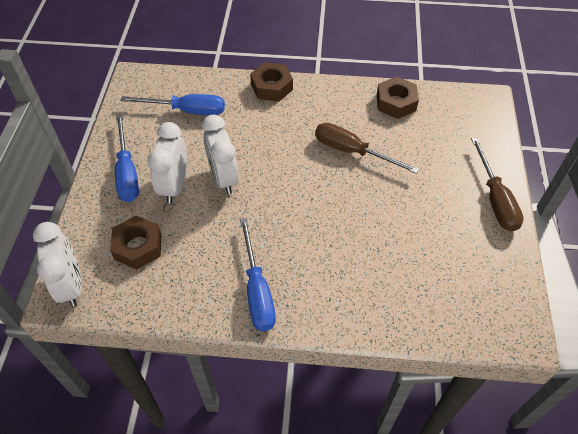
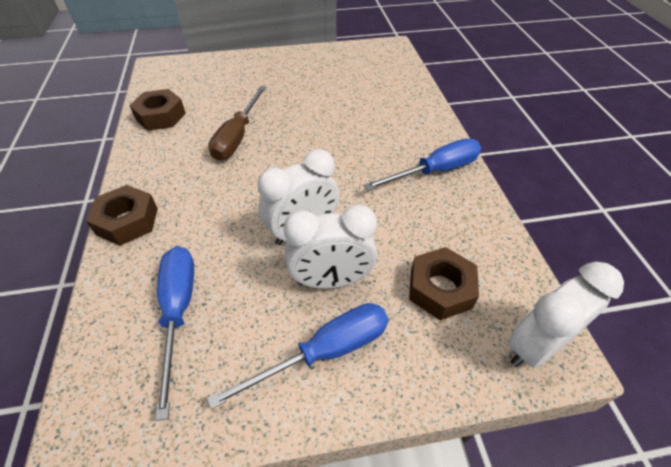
camera: 105 degrees left, 5 degrees down
brown screwdriver [471,137,524,232] -> none

